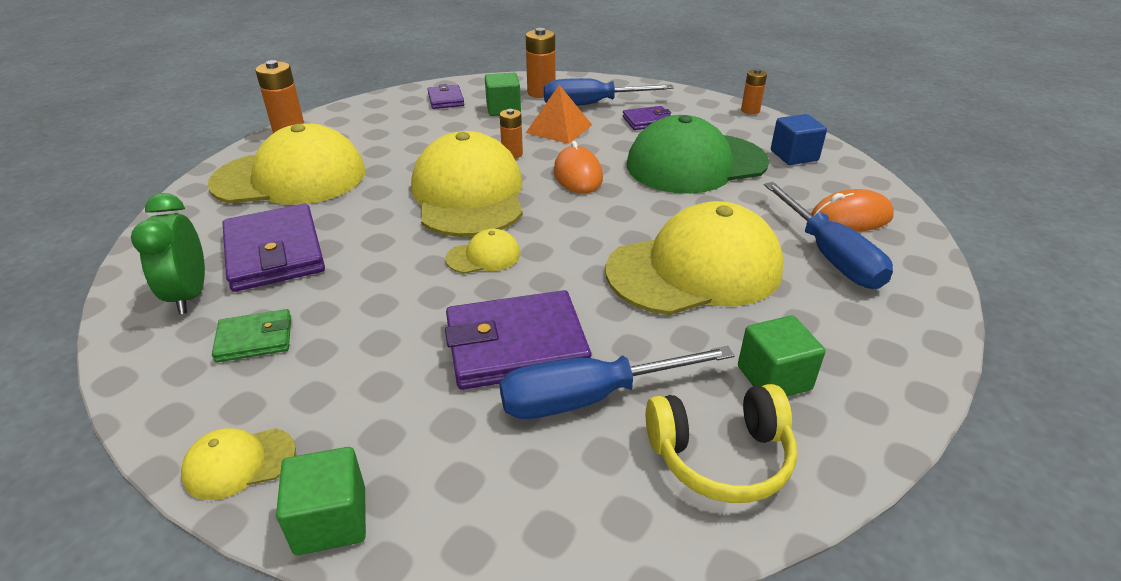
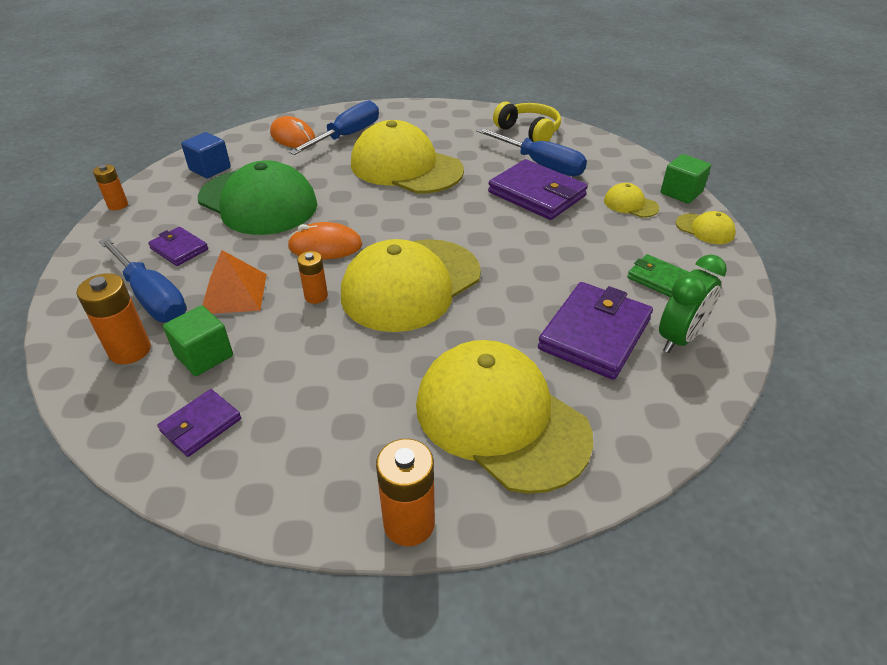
camera: 125 degrees left, 5 degrees up
yellow cap [445,229,521,274] -> yellow cap moved to [604,183,659,217]
orange mouse [554,141,603,194] -> orange mouse turned 45 degrees clockwise [287,222,362,260]
green cube [738,315,825,397] -> none

